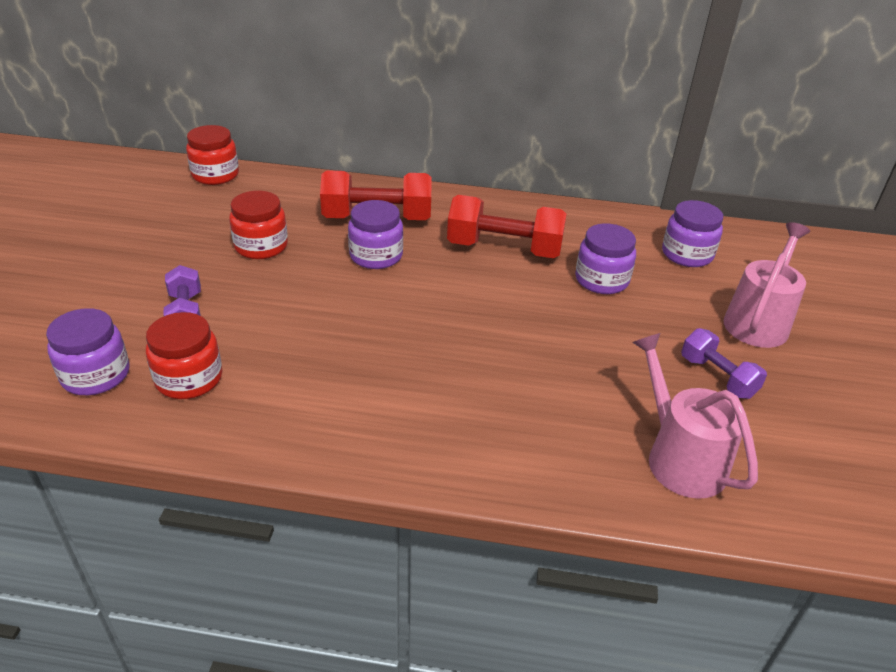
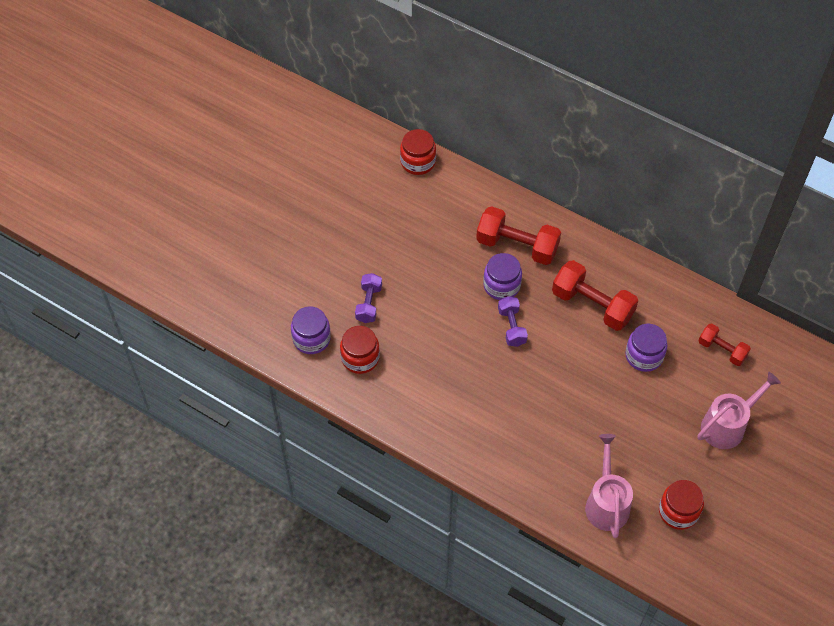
camera: 25 degrees right, 20 degrees up
red jar [229,191,288,259] -> red jar moved to [659,480,704,530]
purple jar [662,200,723,267] -> red dumbbell [698,323,751,366]
purple dumbbell [681,328,767,399] -> purple dumbbell moved to [498,296,528,347]

